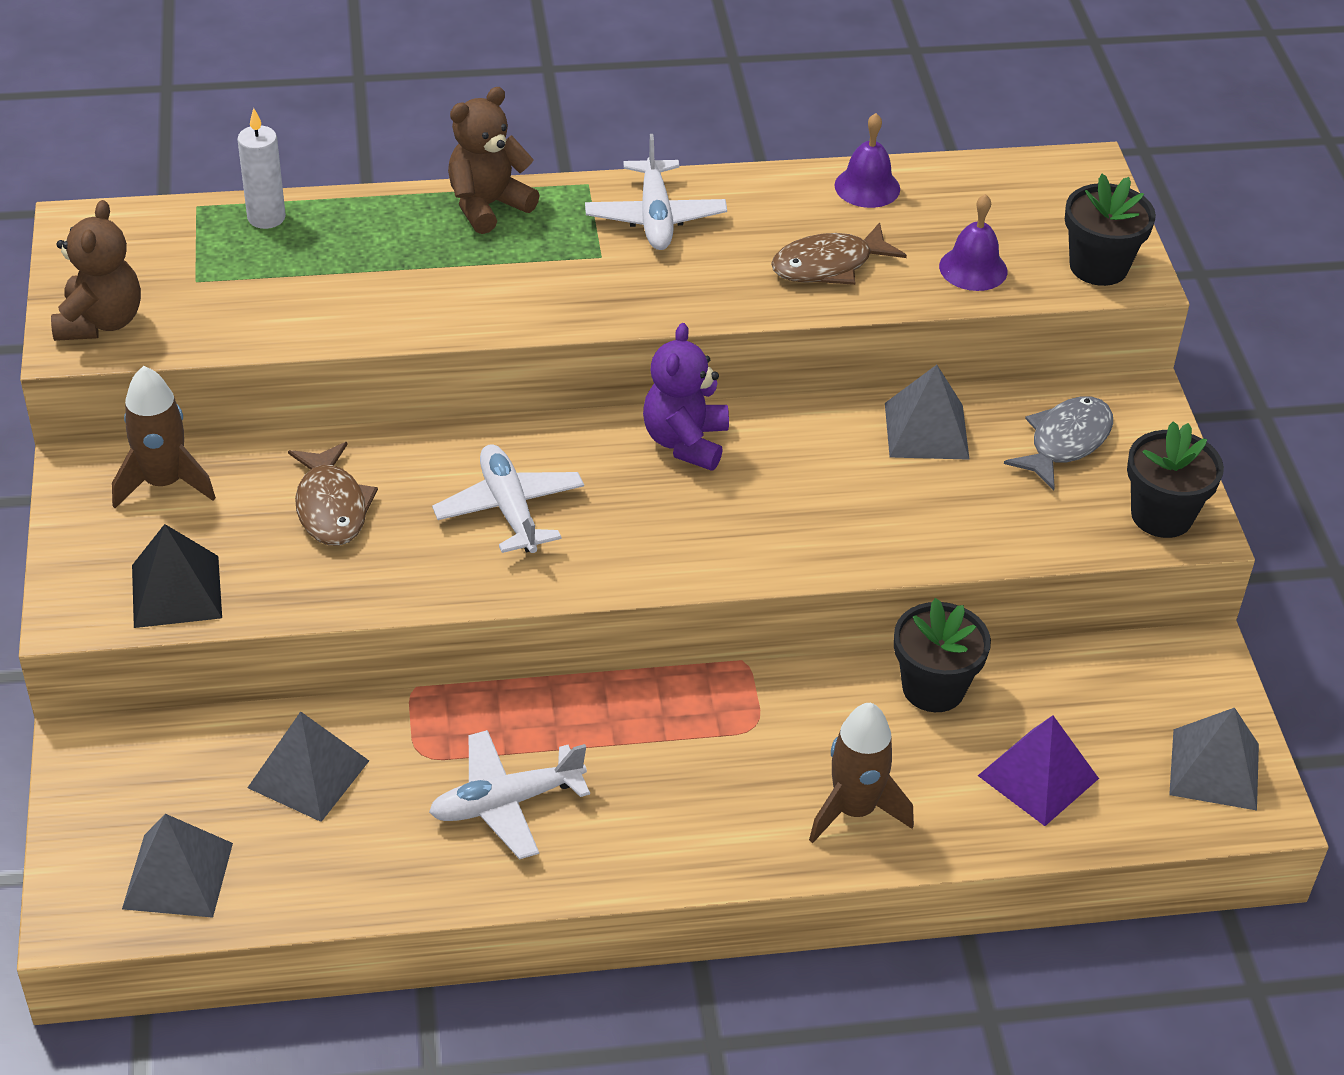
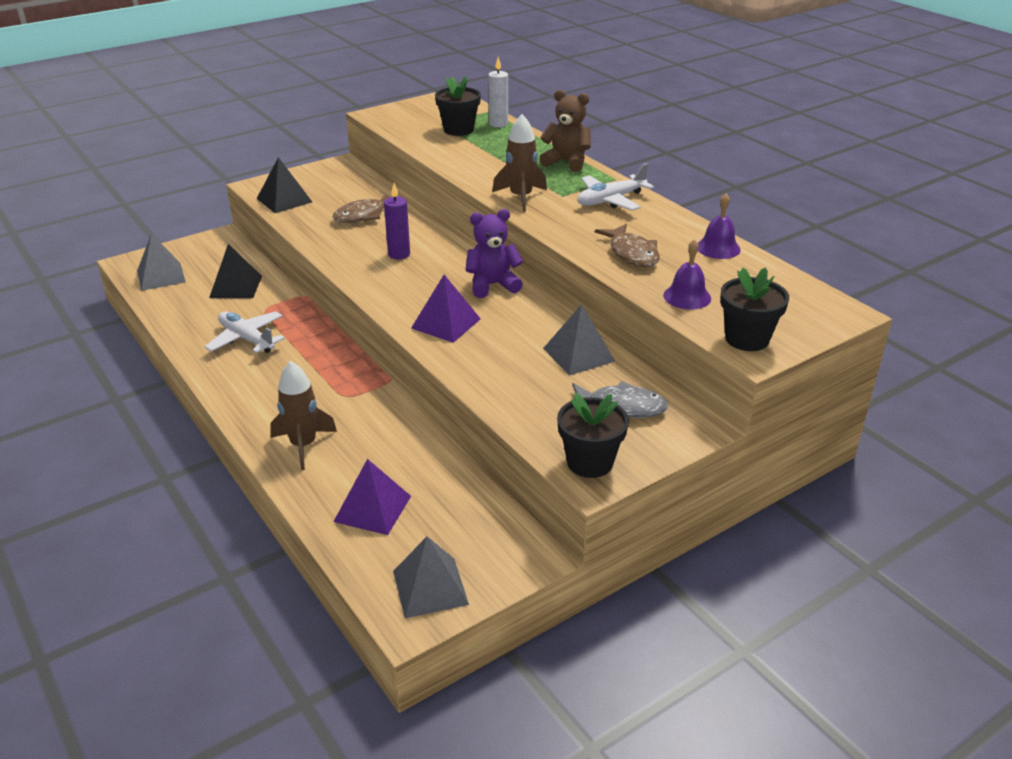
camera: 65 degrees right, 10 degrees down
brown teddy bear [51,200,141,341] -> none
brown rocket [112,366,216,508] -> brown rocket moved to [492,114,547,212]
grey pyramid [247,711,369,822] -> black pyramid [209,244,262,298]
white plane [432,444,584,553] -> purple candle [384,183,410,260]
brown fish [771,222,907,285] -> brown fish turned 150 degrees counterclockwise [595,224,660,267]
black flower pot [894,598,991,712] -> black flower pot moved to [435,76,481,136]
none -> purple pyramid [411,275,481,343]

